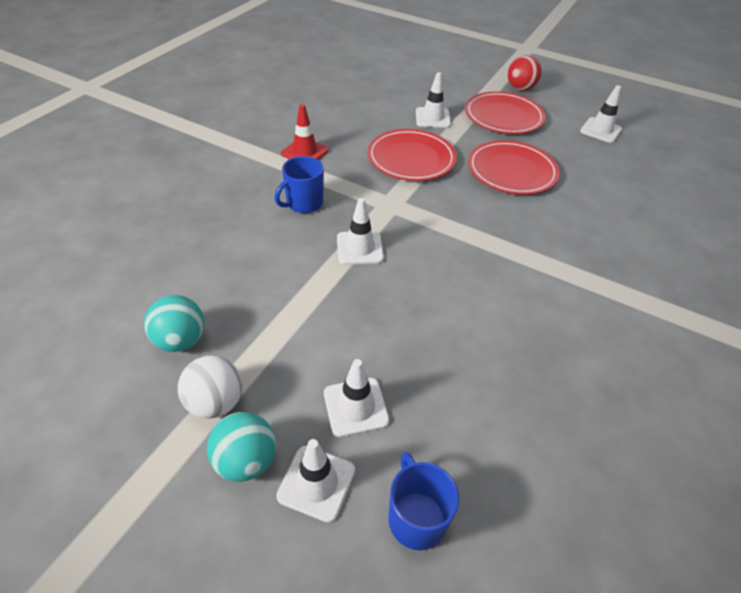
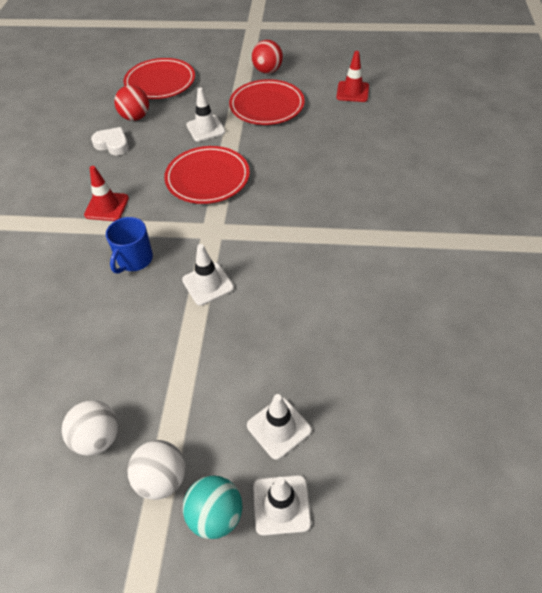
camera: 20 degrees left, 5 degrees up
turquoise ball [144,295,205,352] -> white ball [62,400,119,456]
blue mug [388,452,459,550] -> none
red plate [468,140,560,195] -> red plate moved to [123,58,195,99]
white traffic cone [580,85,622,143] -> red traffic cone [336,51,369,102]
none -> white heart [91,127,129,155]
none -> red ball [114,85,149,121]

